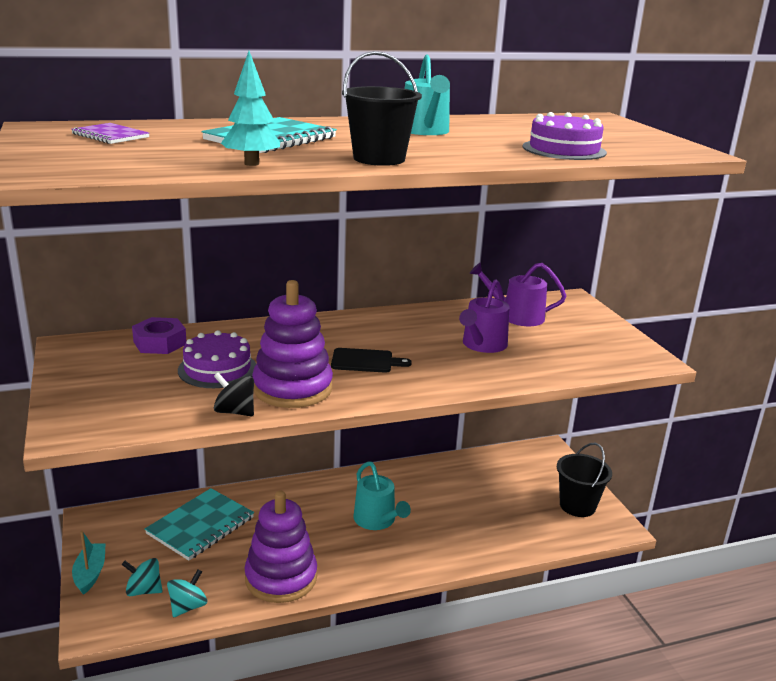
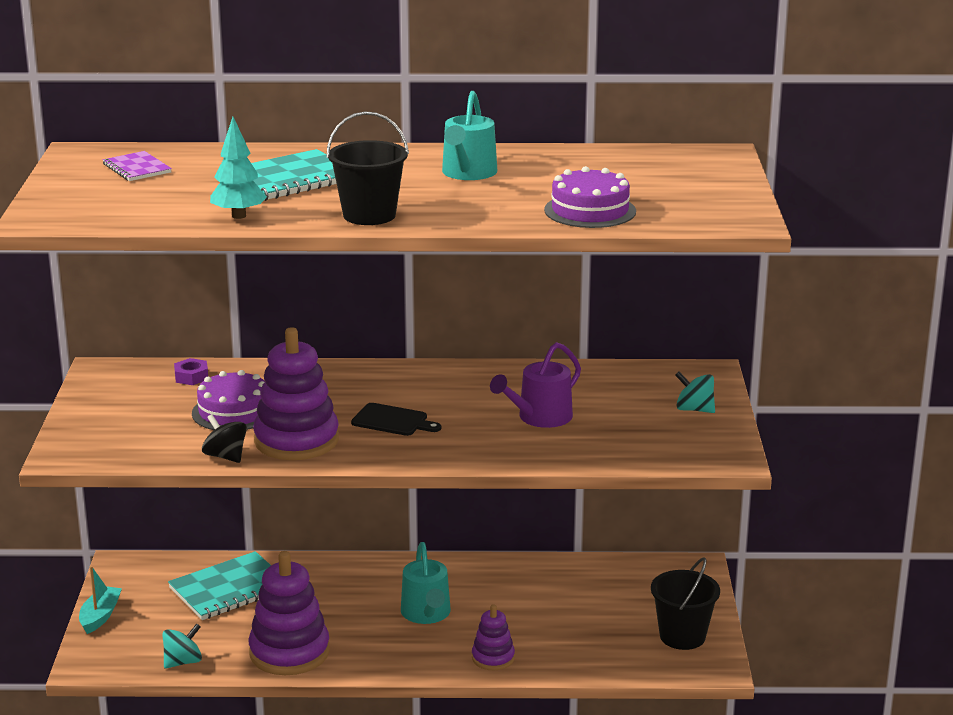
camera: 20 degrees right, 0 degrees up
turquoise spinning top [122,558,163,596] -> turquoise spinning top moved to [675,372,715,413]
purple nut [132,317,186,354] -> purple nut [174,358,208,385], size x0.65
purple watering can [469,262,566,326] -> none
none -> purple stacking toy [472,604,515,670]

